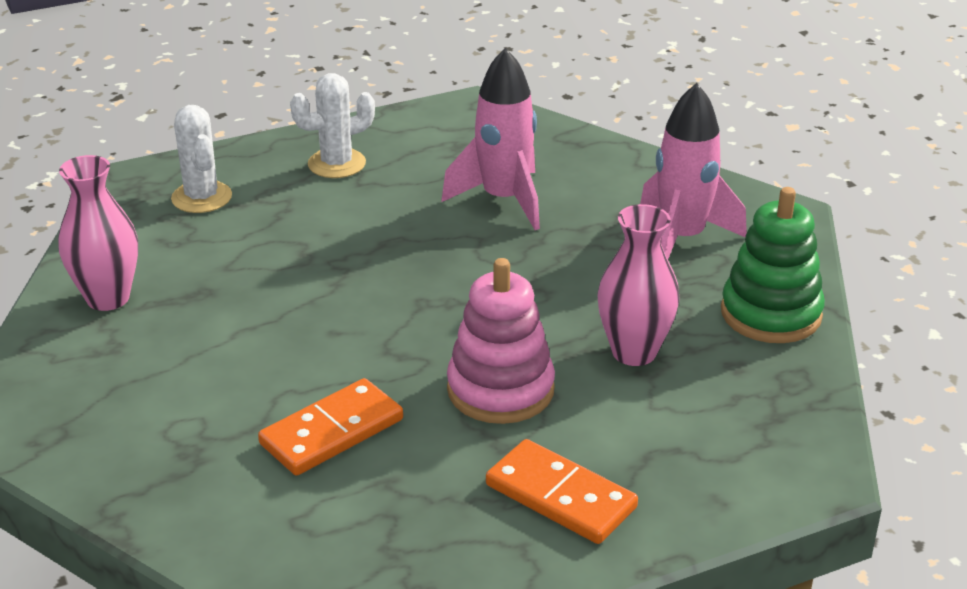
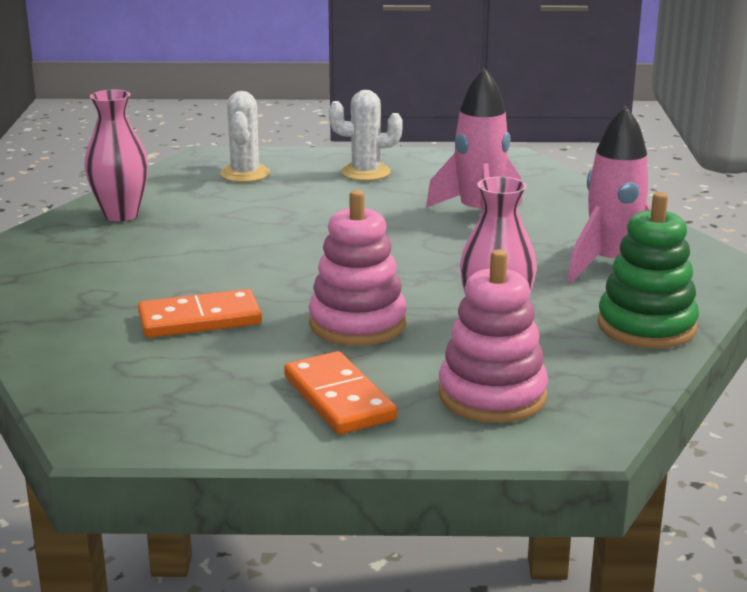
camera: 25 degrees right, 10 degrees down
none -> pink stacking toy [438,249,548,423]

